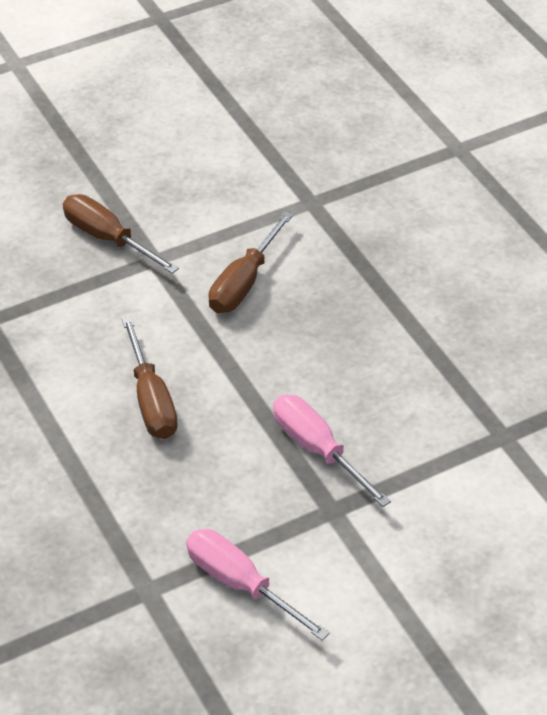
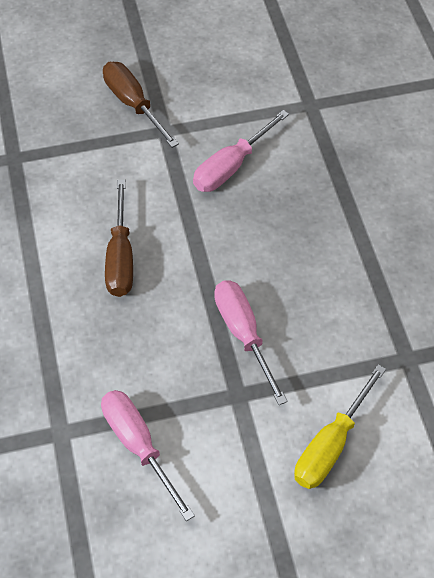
camera: 15 degrees right, 10 degrees up
brown screwdriver [208,211,293,313] -> pink screwdriver [193,110,289,192]
none -> yellow screwdriver [294,364,386,489]

